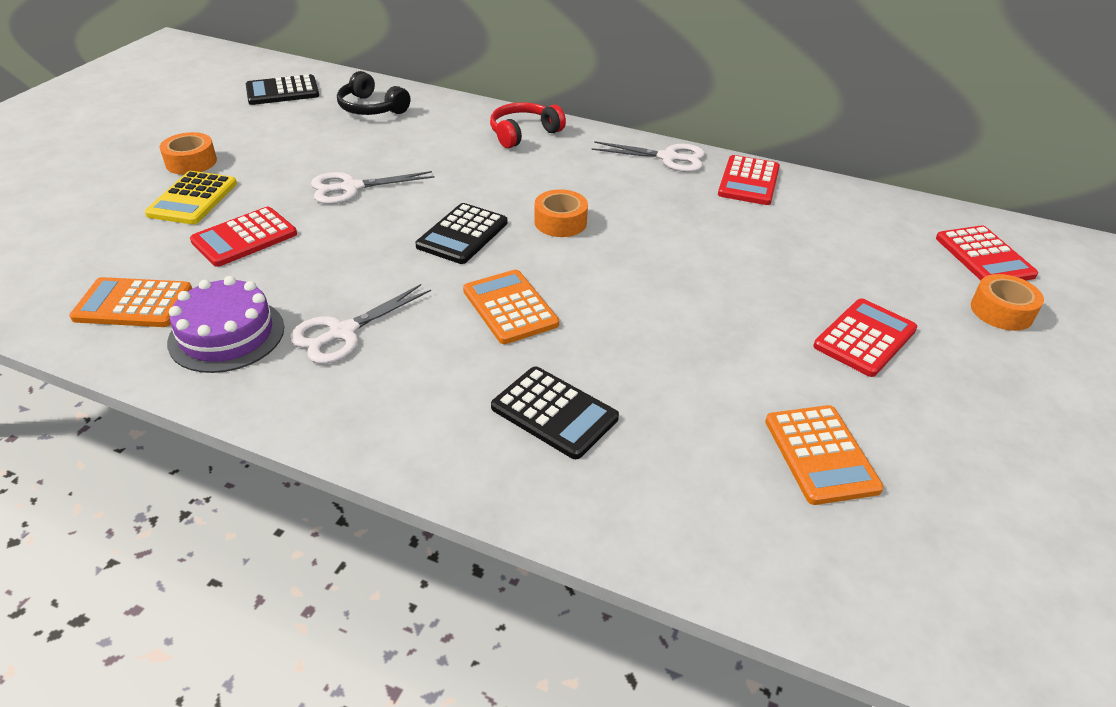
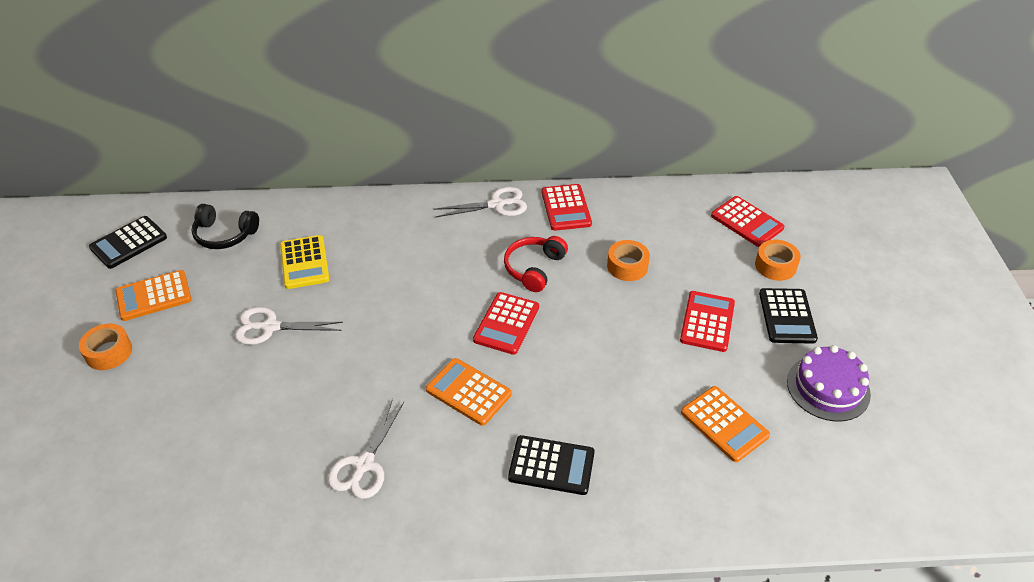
camera: 25 degrees left, 5 degrees up
orange calculator [69,277,192,327] -> orange calculator moved to [115,270,192,321]
yellow calculator [145,171,237,224] -> yellow calculator moved to [280,235,329,289]
purple cake [167,276,284,373] -> purple cake moved to [787,345,871,422]
red calculator [190,207,297,267] -> red calculator moved to [473,292,539,355]
white scissors [311,171,435,204] -> white scissors turned 45 degrees clockwise [235,307,343,345]
black calculator [415,203,507,264] -> black calculator moved to [759,288,818,344]
red headphones [490,102,566,148] -> red headphones moved to [504,236,568,292]
orange tape [534,189,588,237] -> orange tape moved to [607,240,650,281]

